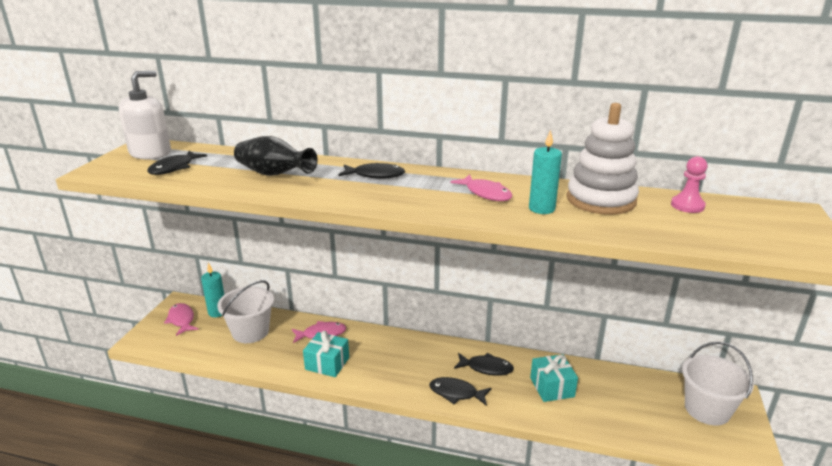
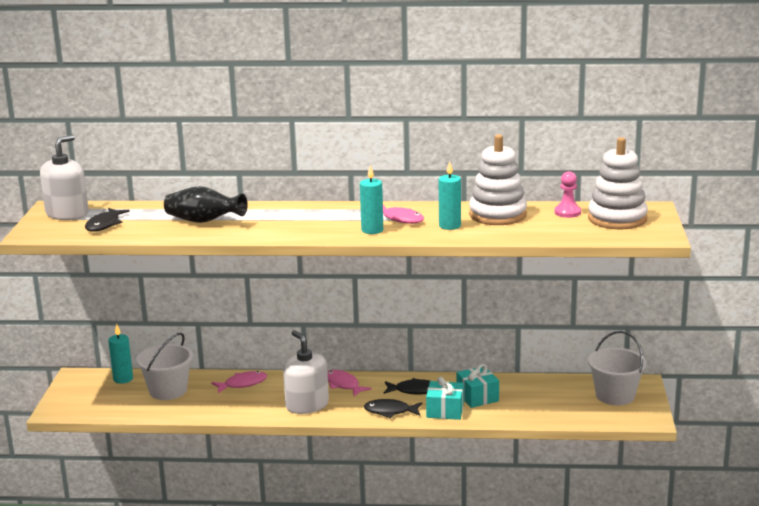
camera: 10 degrees left, 5 degrees down
pink fish [164,303,199,336] -> pink fish moved to [328,370,372,397]
turquoise gift [303,331,349,377] -> turquoise gift moved to [426,377,464,420]
black fish [339,163,405,179] -> none
none -> white soap dispenser [283,330,329,414]
none -> turquoise candle [360,165,383,234]
none -> white stacking toy [588,137,648,230]

